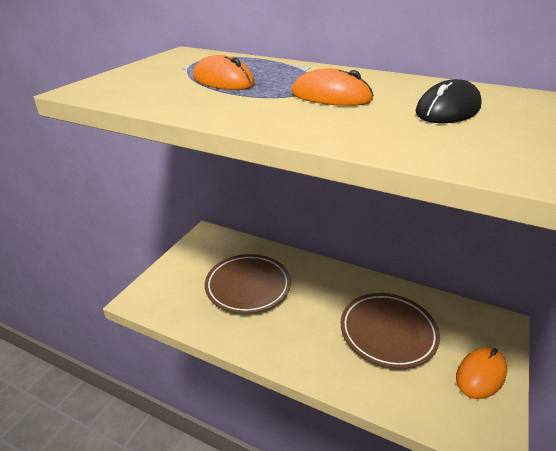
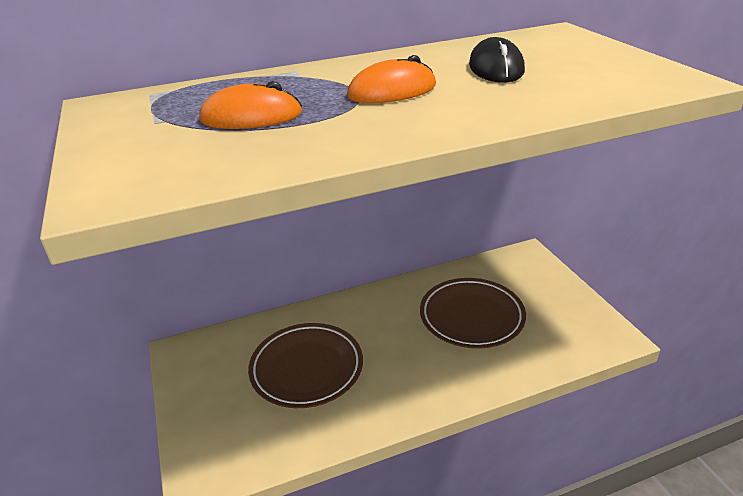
camera: 45 degrees left, 0 degrees up
orange mouse [456,347,507,399] -> none

